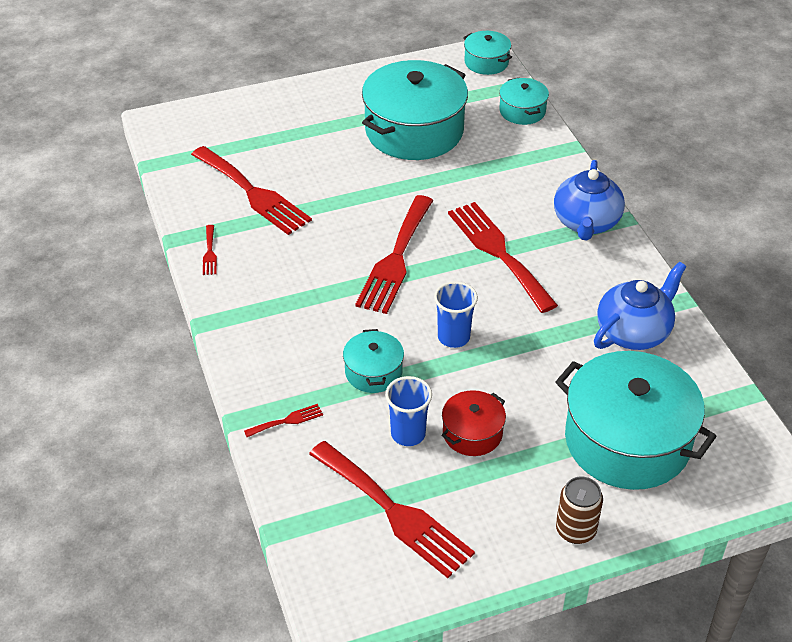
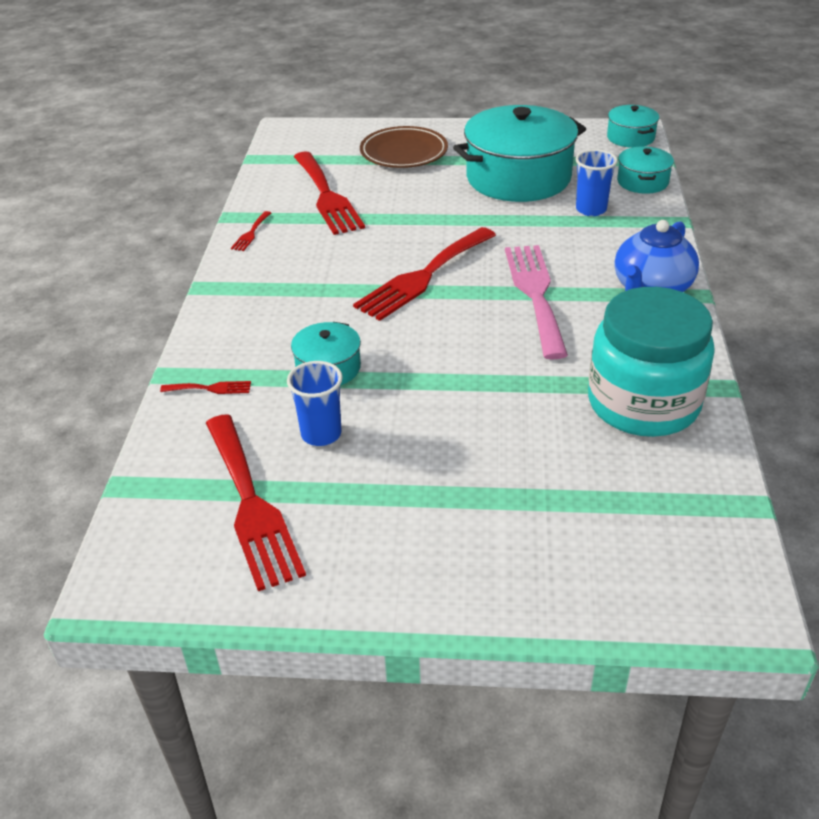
camera: 25 degrees right, 5 degrees down
blue cup [434,281,478,348] -> blue cup moved to [576,149,618,216]
red pot [441,390,506,456] -> none
red fork [448,202,558,313] -> pink fork [505,245,568,359]
turquoise pot [555,351,717,490] -> none
brown can [556,476,603,544] -> none
blue teapot [594,261,687,350] -> turquoise jar [588,287,715,437]
none -> brown plate [360,126,448,168]

